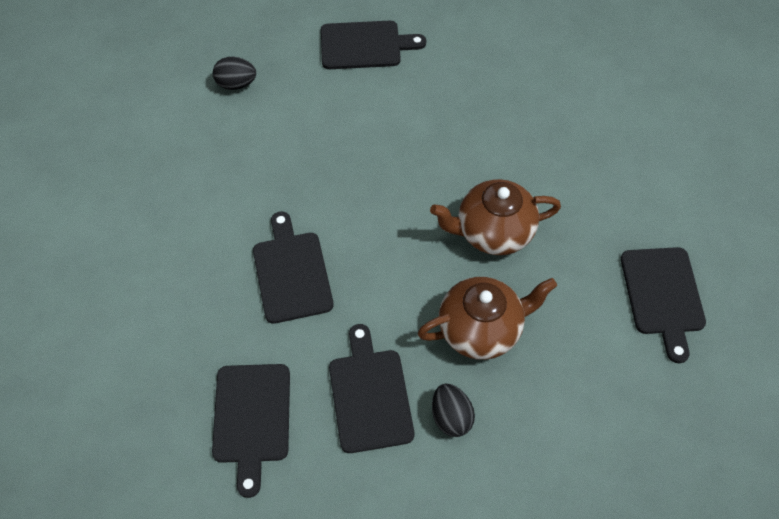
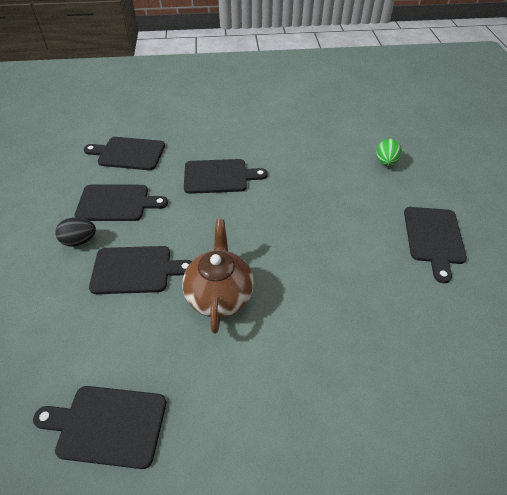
camera: 100 degrees right, 10 degrees down
black egg [213,57,256,90] -> green egg [376,139,402,166]
brown teapot [418,277,557,360] -> black cutting board [89,246,192,294]

